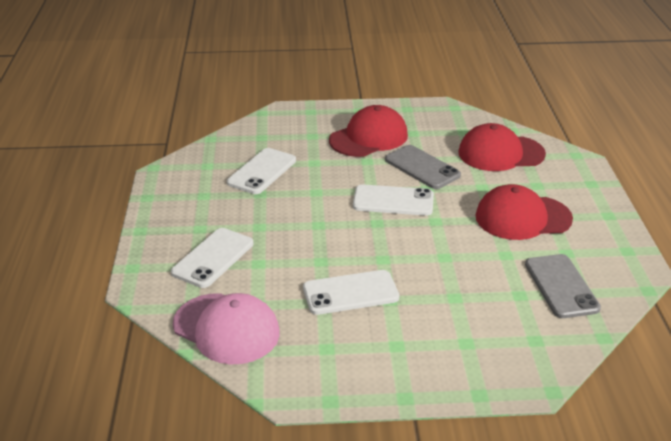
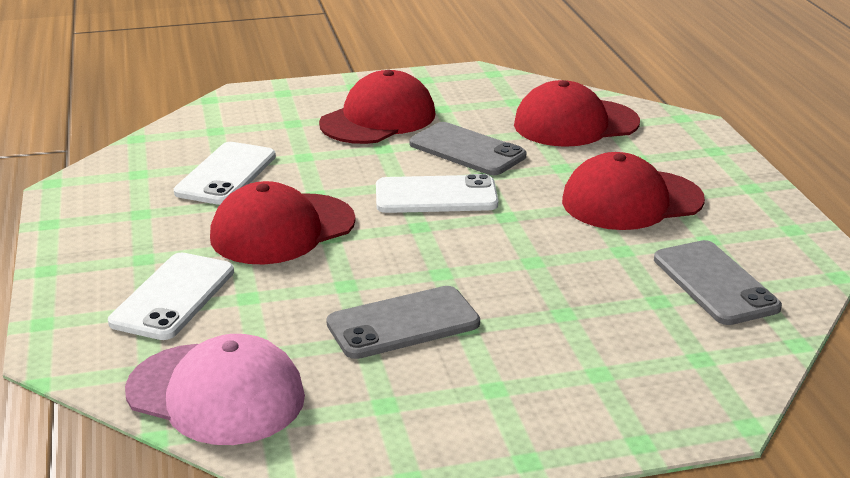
camera: 10 degrees left, 5 degrees down
white phone [303,270,399,315] -> grey phone [326,286,480,359]
none -> red cap [210,181,356,264]

